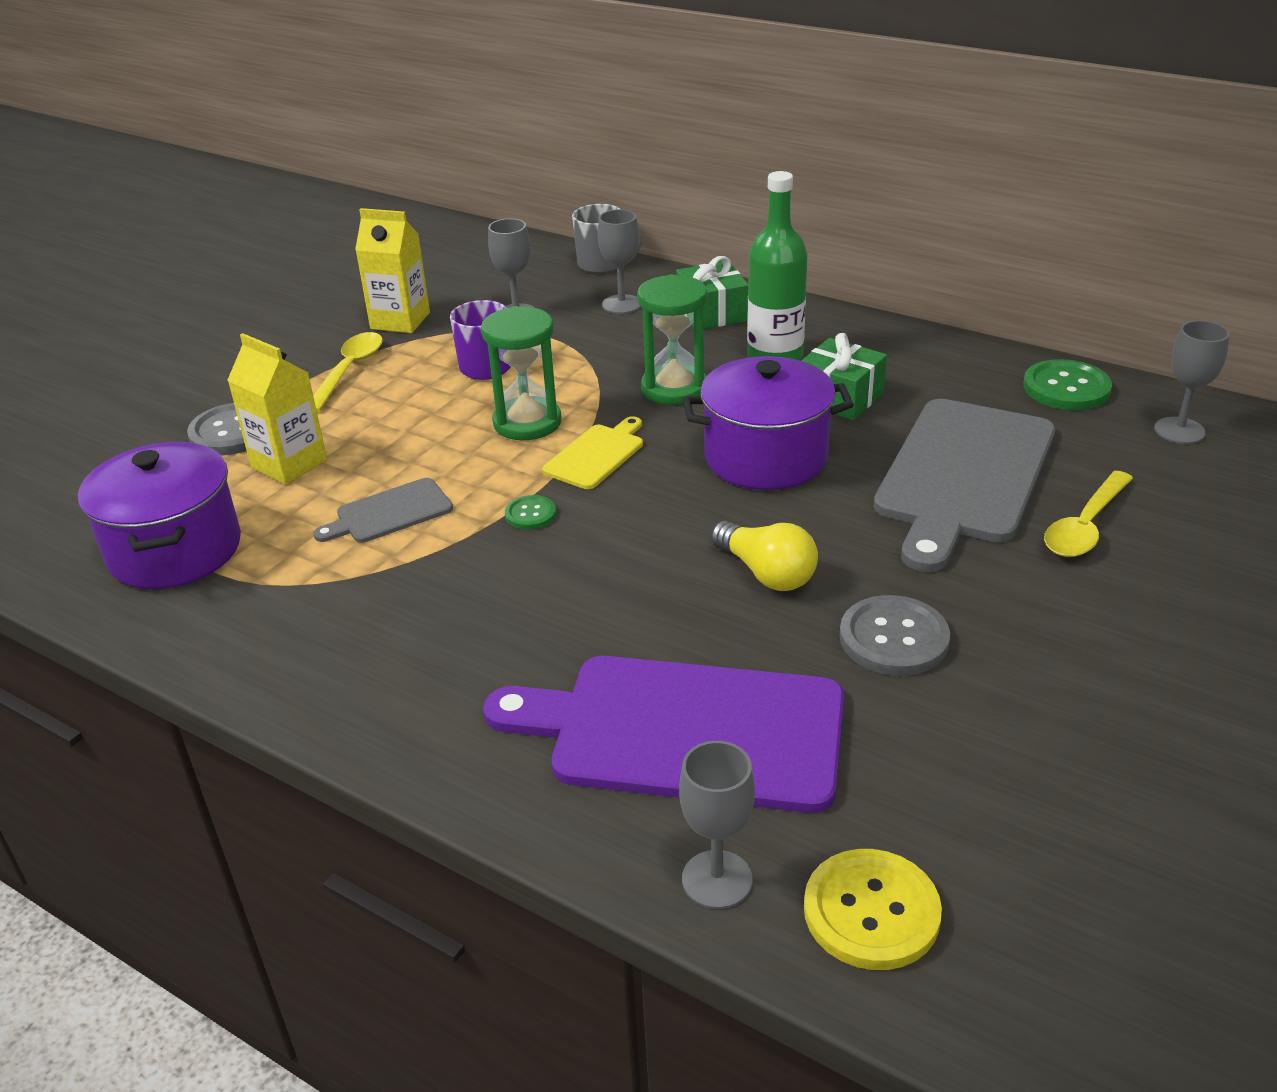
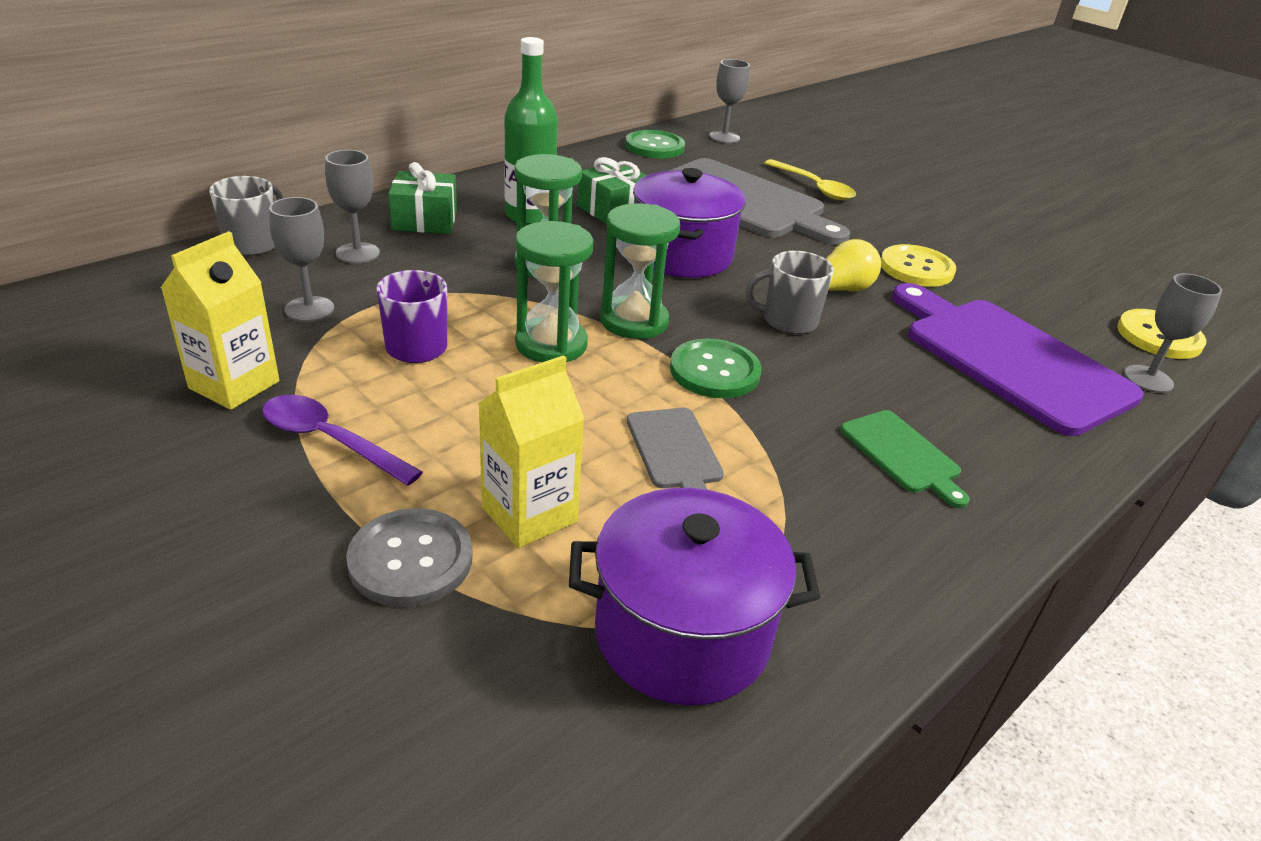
camera: 80 degrees left, 0 degrees up
yellow spoon [313,332,383,412] -> purple spoon [262,395,423,486]
purple cutting board [483,656,844,813] -> purple cutting board turned 120 degrees clockwise [892,283,1144,436]
green button [505,495,556,530] -> green button [670,338,762,398], size x1.84
yellow cutting board [542,416,643,489] -> green hourglass [600,203,680,339]
grey button [840,595,950,676] -> yellow button [881,244,956,287]
none -> grey mug [745,251,834,334]
none -> green cutting board [840,410,970,508]

